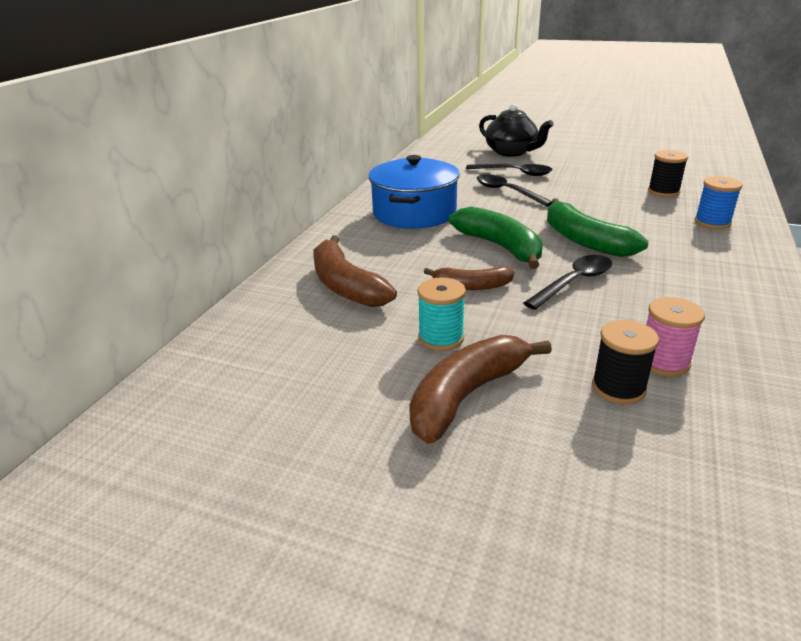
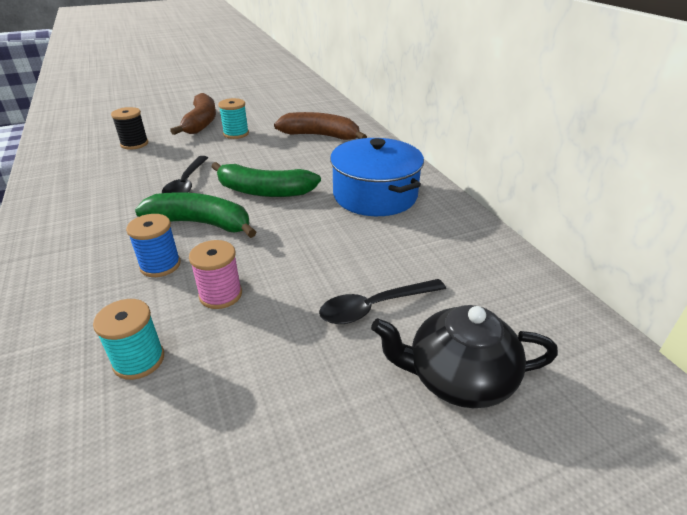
camera: 135 degrees right, 5 degrees up
brown banana [424,267,514,290] -> none
black spoon [477,174,552,207] -> none
pink spool [646,297,705,377] -> pink spool moved to [189,240,242,309]
black spool [648,150,688,197] -> turquoise spool [93,299,164,380]
blue spool [694,176,743,229] -> blue spool moved to [126,214,181,277]

